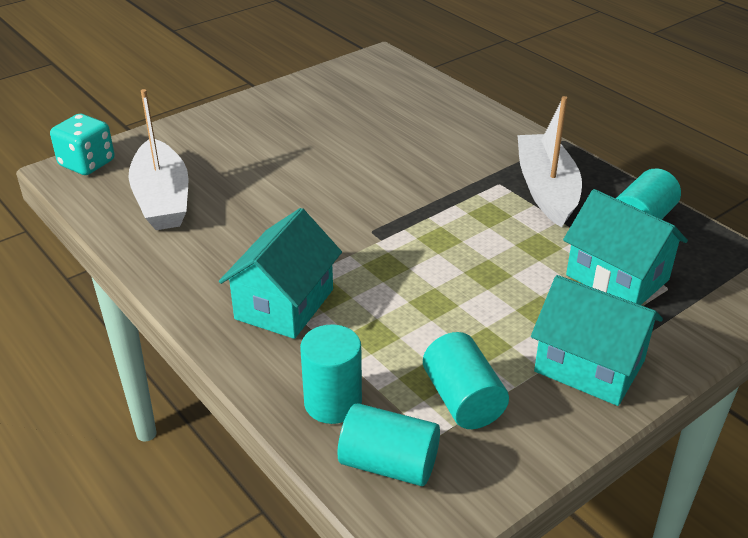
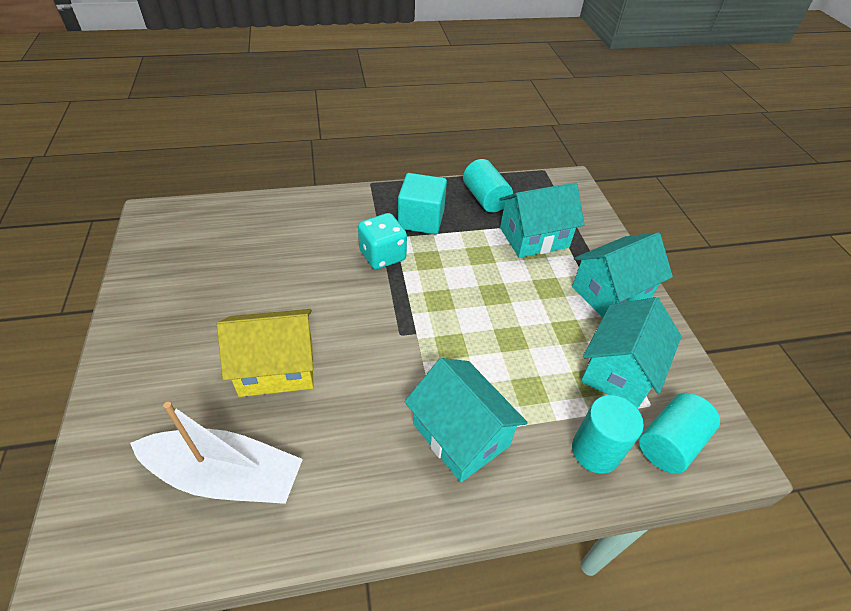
camera: 65 degrees left, 10 degrees up
turquoise dice [50,114,115,175] -> turquoise dice moved to [358,213,407,270]
turquoise cylinder [423,332,509,429] -> turquoise house [581,297,681,409]
white boat [517,96,582,228] -> turquoise cube [398,173,447,234]
none -> yellow house [217,309,314,397]

